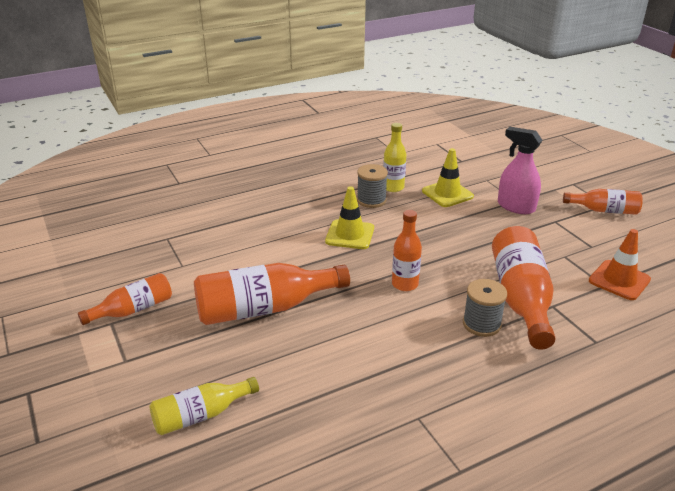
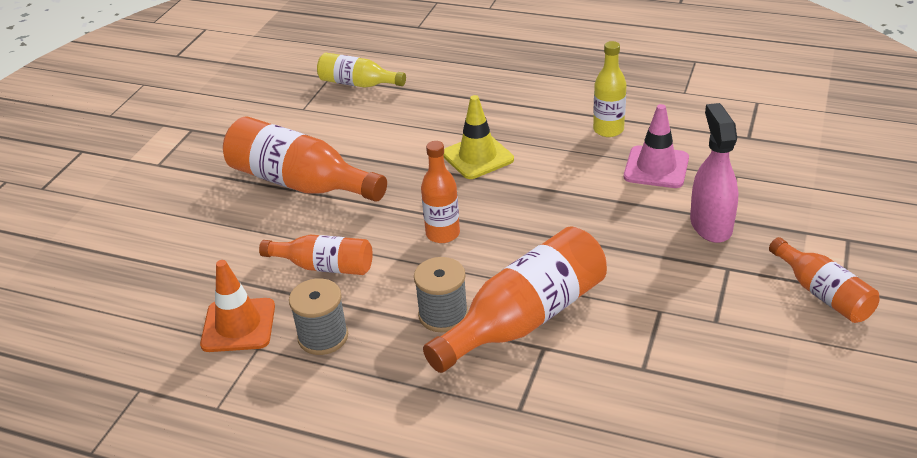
camera: 50 degrees right, 5 degrees up
orange bottle [78,273,172,325] -> orange bottle moved to [259,235,373,275]
yellow bottle [149,377,259,435] -> yellow bottle moved to [317,53,406,88]
grey spool [357,164,388,208] -> grey spool moved to [289,278,348,355]
yellow traffic cone [422,148,474,207] -> pink traffic cone [624,104,689,188]
orange traffic cone [589,229,651,300] -> orange traffic cone moved to [200,260,275,352]

